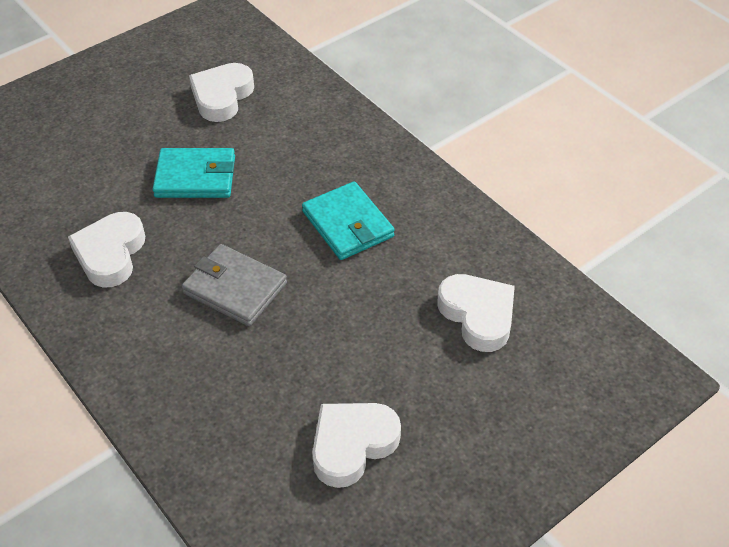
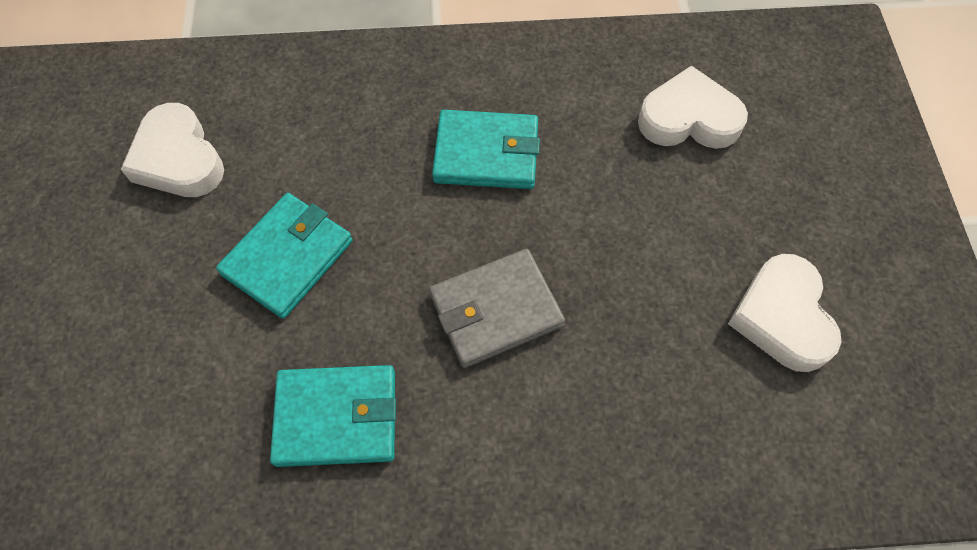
camera: 55 degrees left, 15 degrees up
white heart [68,212,145,287] -> turquoise wallet [270,365,396,467]

